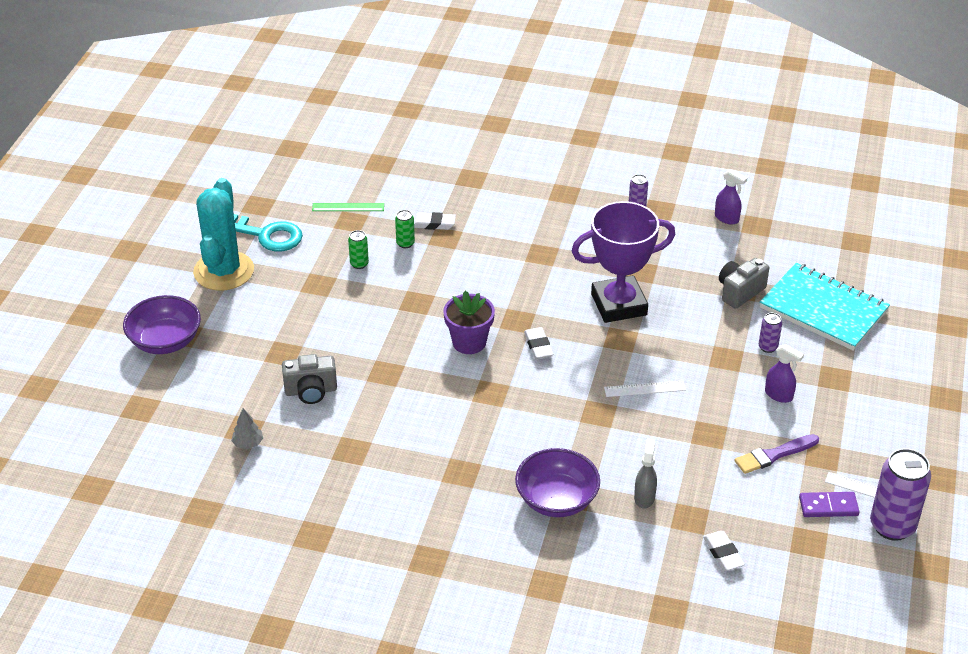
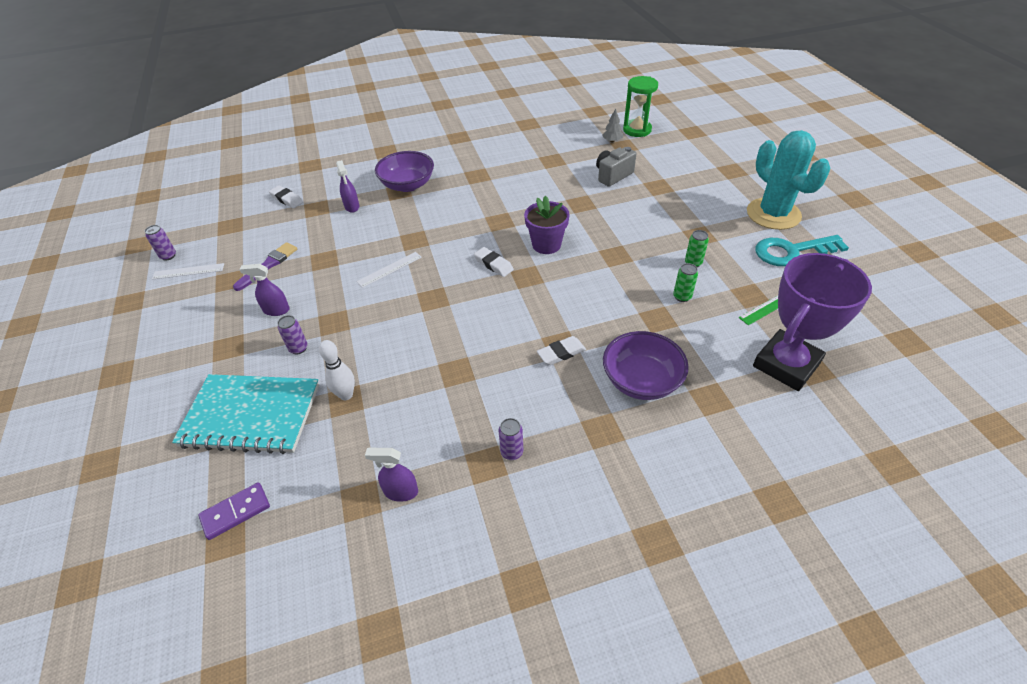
camera: 150 degrees right, 5 degrees up
purple bowl [123,295,201,354] -> purple bowl moved to [603,331,689,400]
white eraser [414,212,456,230] -> white eraser moved to [537,336,586,365]
purple trophy [572,201,675,323] -> purple trophy moved to [753,253,872,391]
grey spray bottle [634,438,657,509] -> purple spray bottle [336,160,359,213]
grey camera [719,258,769,309] -> white bowling pin [319,340,355,400]
purple domino [799,492,860,517] -> purple domino moved to [198,482,270,540]
purple can [870,448,931,541] -> purple can [145,225,176,261], size x0.47
none -> green hourglass [623,76,658,137]

